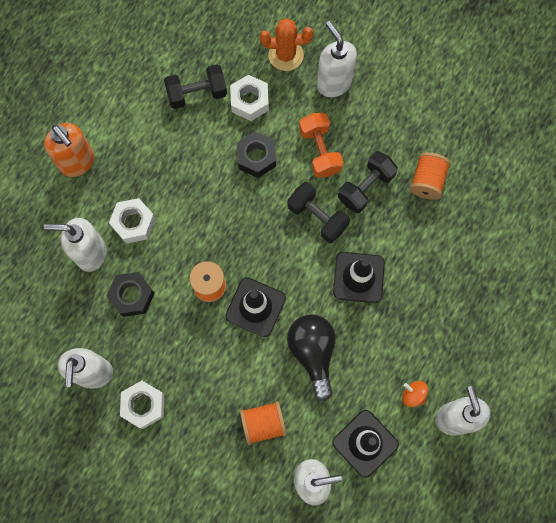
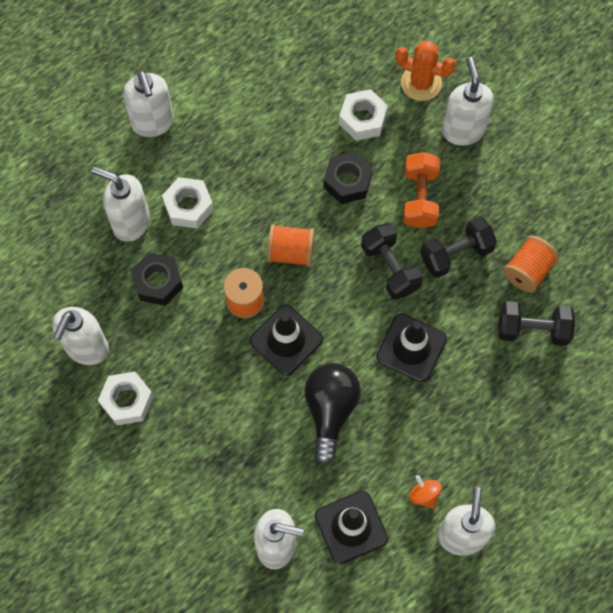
camera: 20 degrees right, 5 degrees down
orange soap dispenser [44,123,94,177] -> white soap dispenser [123,70,174,137]
black dumbbell [164,64,227,109] -> black dumbbell moved to [498,301,575,346]
orange spool [240,401,287,445] -> orange spool moved to [267,224,315,267]

